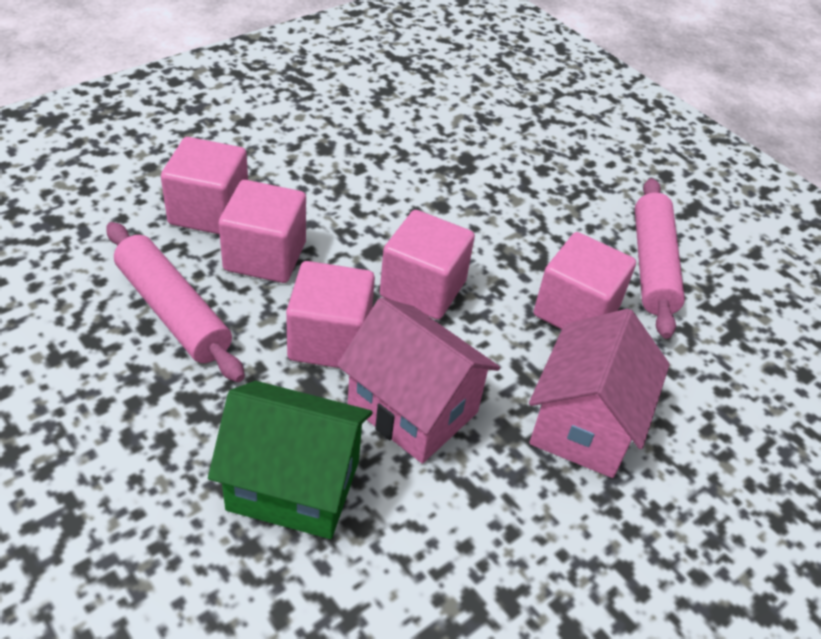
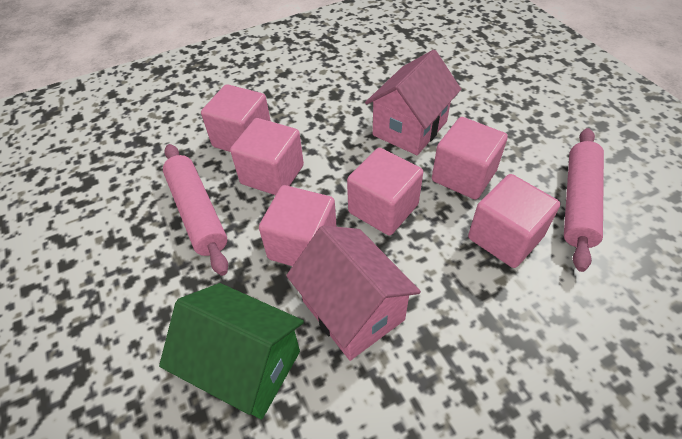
camera: 20 degrees right, 5 degrees up
pink house [529,308,670,478] -> pink house moved to [365,50,461,155]
none -> pink cube [432,117,508,200]

